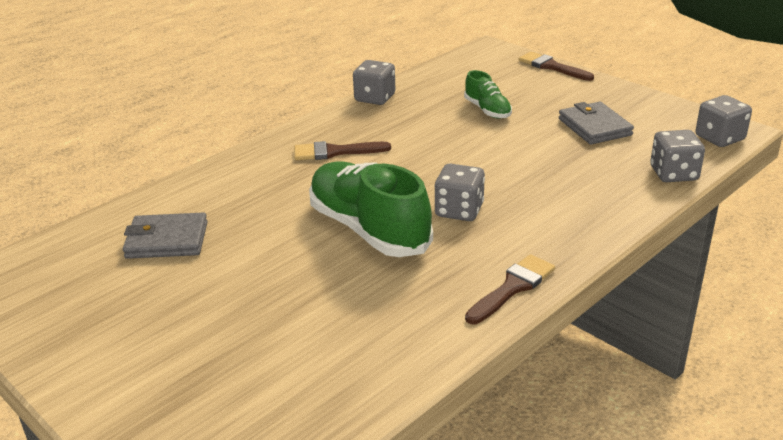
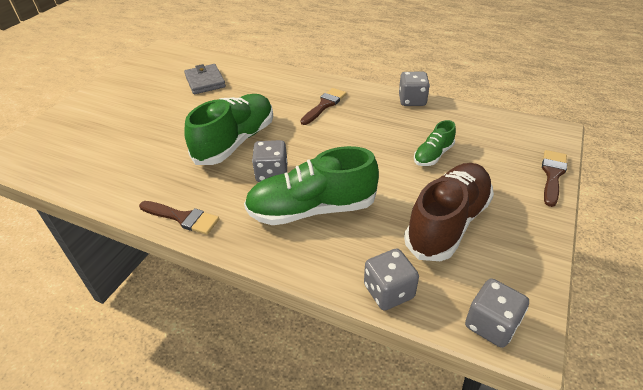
camera: 70 degrees right, 10 degrees up
brown brush [294,141,391,160] -> brown brush turned 60 degrees clockwise [300,88,347,125]
grey wallet [559,102,634,144] -> brown shoe [404,163,494,261]
none -> green shoe [244,146,379,225]

